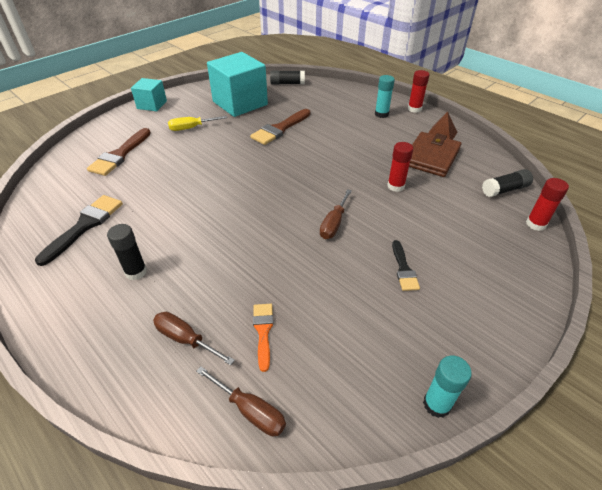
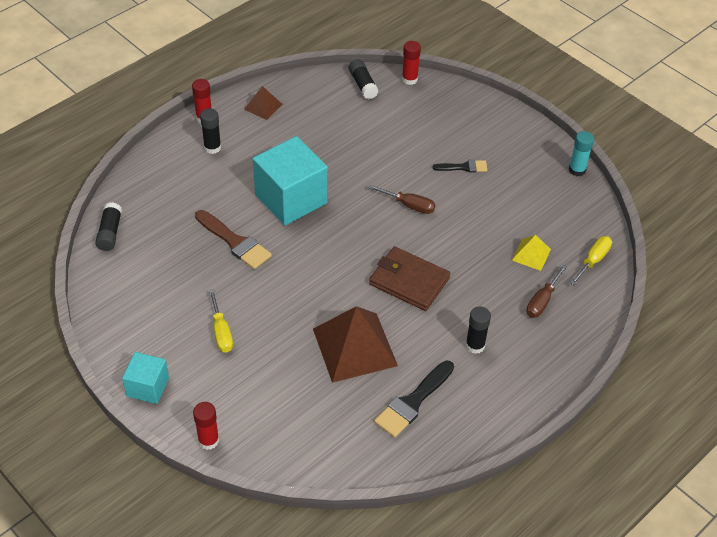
camera: 90 degrees left, 5 degrees up
black brush [35,195,123,266] -> black brush turned 75 degrees counterclockwise [374,361,454,438]
brown brush [87,128,151,176] -> none
brown screwdriver [196,367,286,436] -> yellow screwdriver [570,236,612,285]
turquoise cube [207,52,268,117] -> turquoise cube moved to [253,136,328,226]
orange brush [253,304,274,372] -> yellow pyramid [512,235,551,271]
turquoise glue stick [375,75,395,118] -> black glue stick [200,109,221,154]
red glue stick [387,142,413,192] -> red glue stick moved to [193,402,219,450]
brown wallet [409,132,462,177] -> brown wallet moved to [369,247,450,311]
none -> brown pyramid [313,306,398,383]

